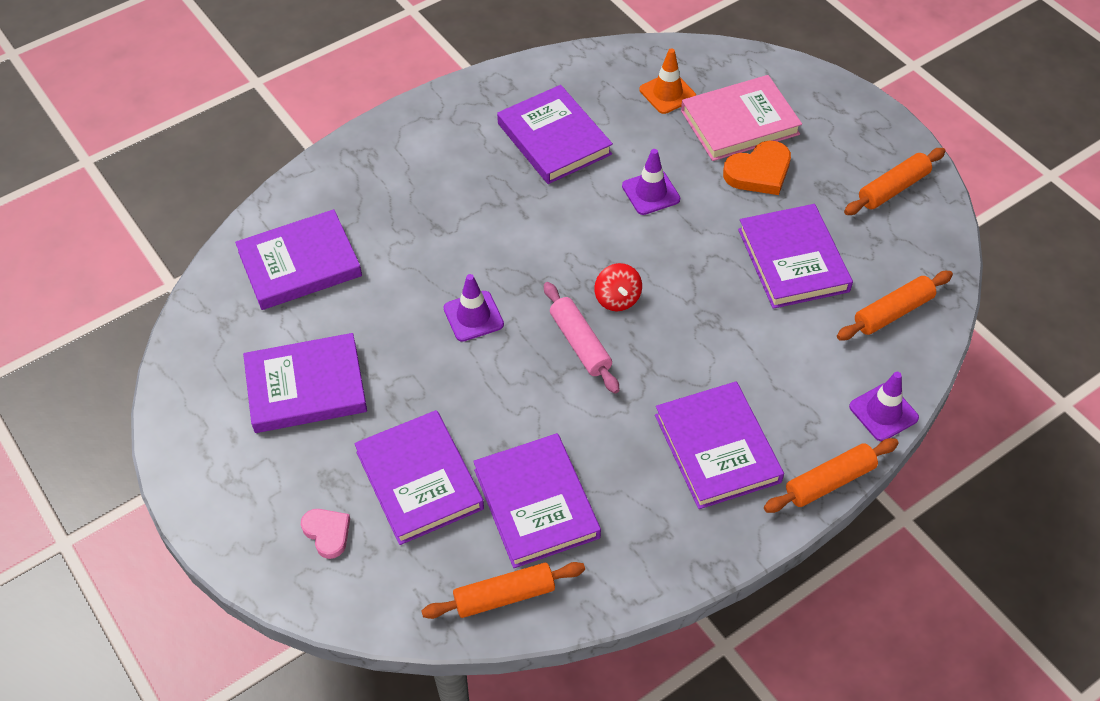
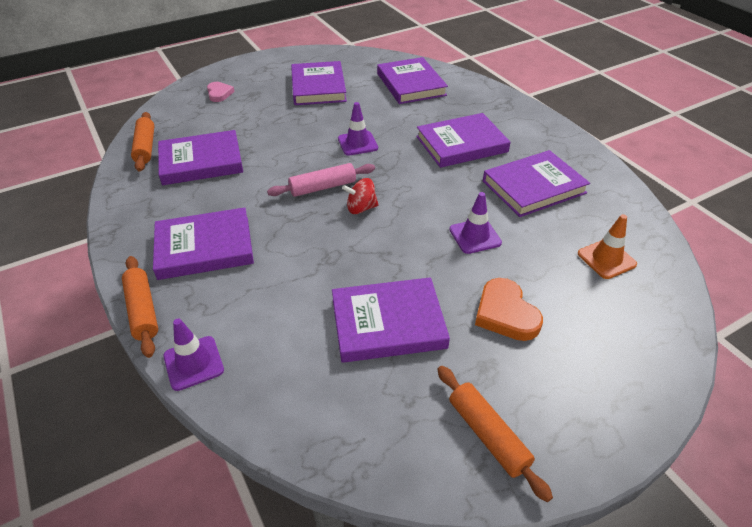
camera: 95 degrees right, 10 degrees down
pink heart [301,509,350,559] -> pink heart turned 75 degrees counterclockwise [207,82,235,102]
purple book [354,410,484,545] -> purple book moved to [416,113,510,168]
pink book [681,75,802,161] -> none
orange rolling pin [837,271,953,340] -> none

